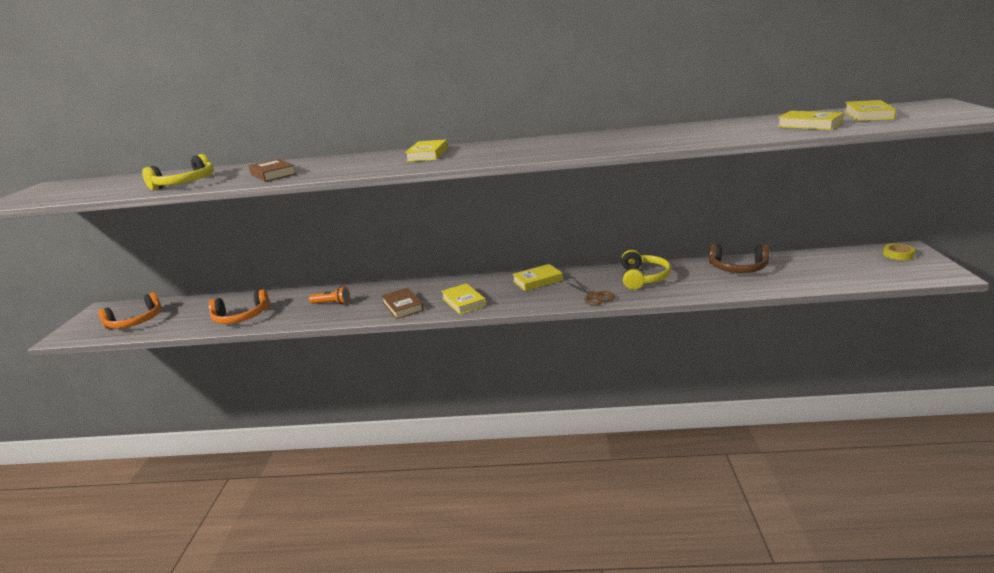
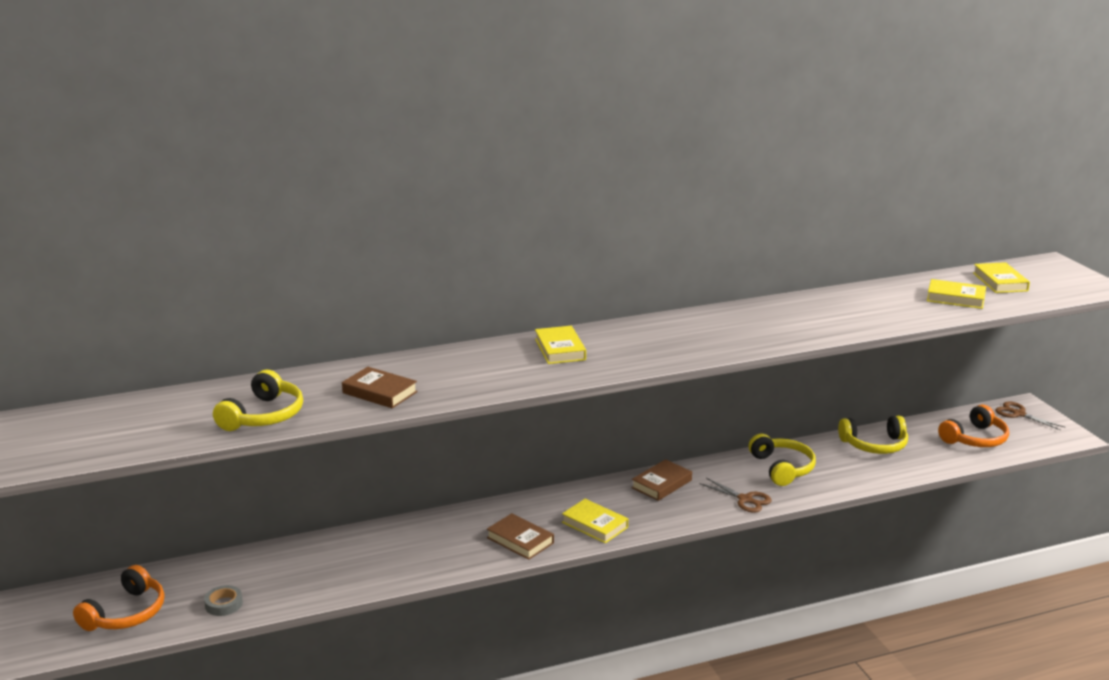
camera: 25 degrees left, 0 degrees up
orange headphones [209,289,270,324] -> orange headphones moved to [938,405,1009,447]
orange flashlight [309,287,350,305] -> none
yellow book [512,264,563,291] -> brown book [631,459,692,501]
brown headphones [709,244,769,273] -> yellow headphones [838,416,908,454]
yellow tape [883,243,915,260] -> brown scissors [995,402,1065,430]
none -> grey tape [204,585,243,616]

